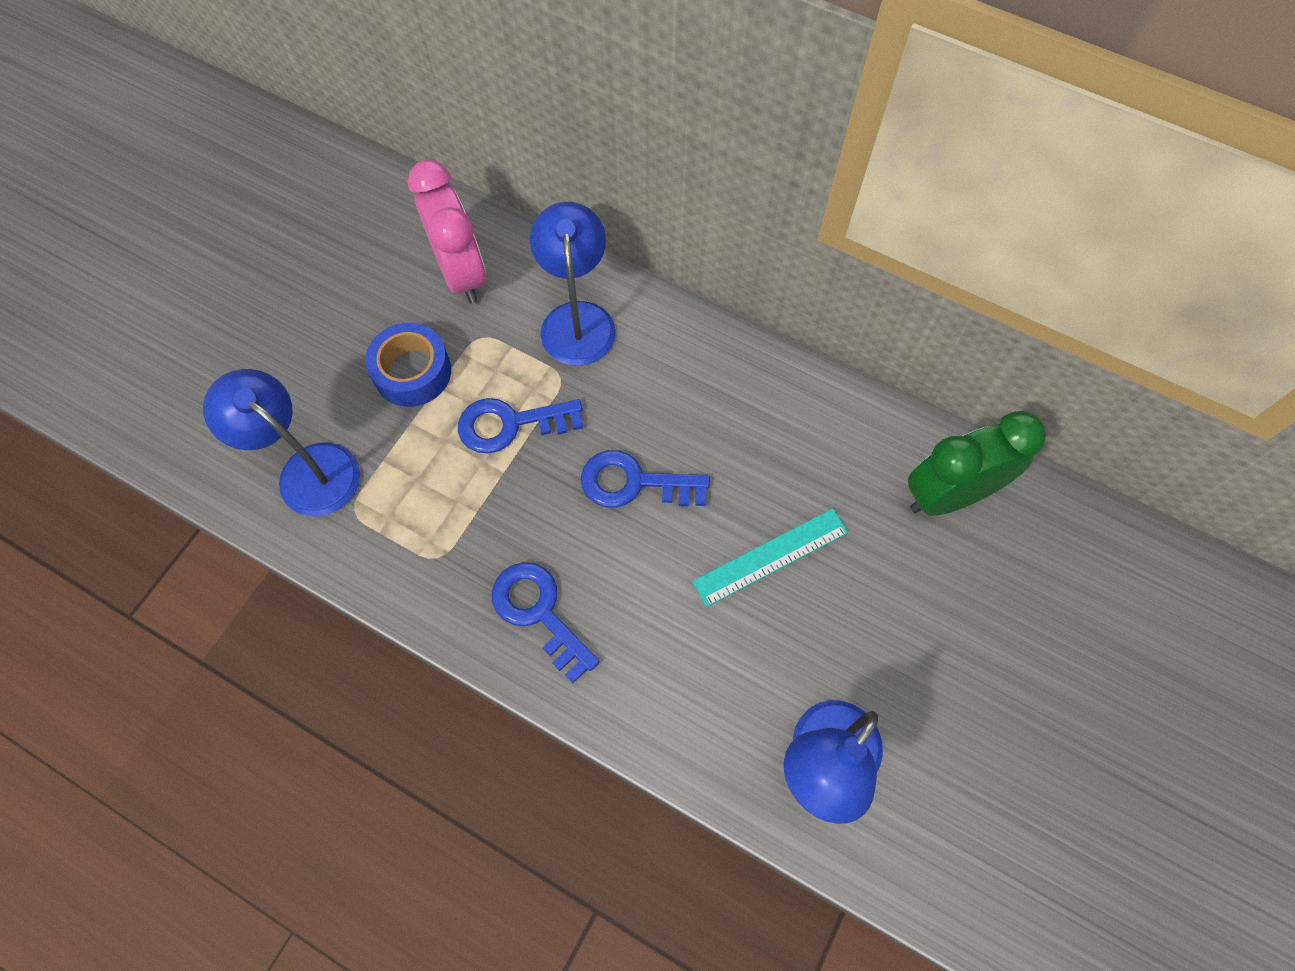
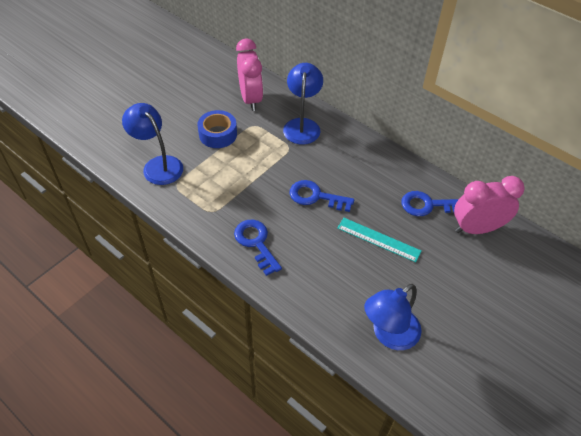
camera: 10 degrees right, 15 degrees down
blue key [458,398,583,454] -> blue key moved to [401,191,459,216]
turquoise ruler [692,508,849,607] -> turquoise ruler turned 45 degrees clockwise [337,218,421,262]
green clock [908,411,1046,516] -> pink clock [454,176,525,234]

